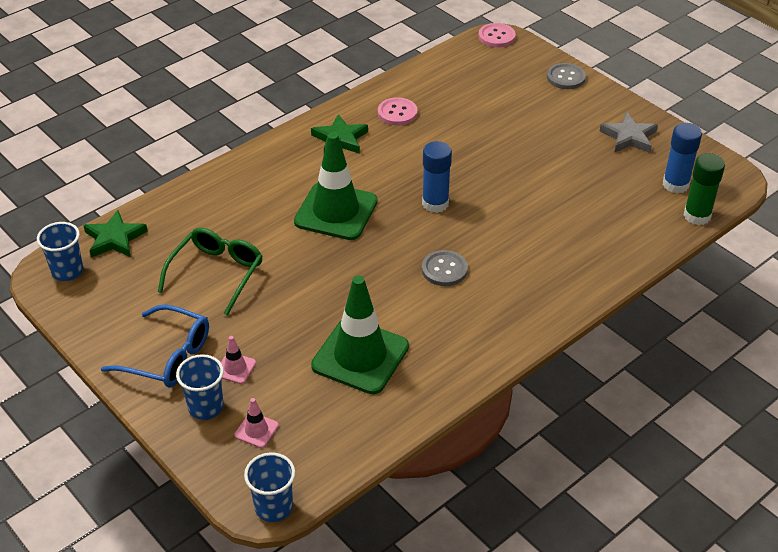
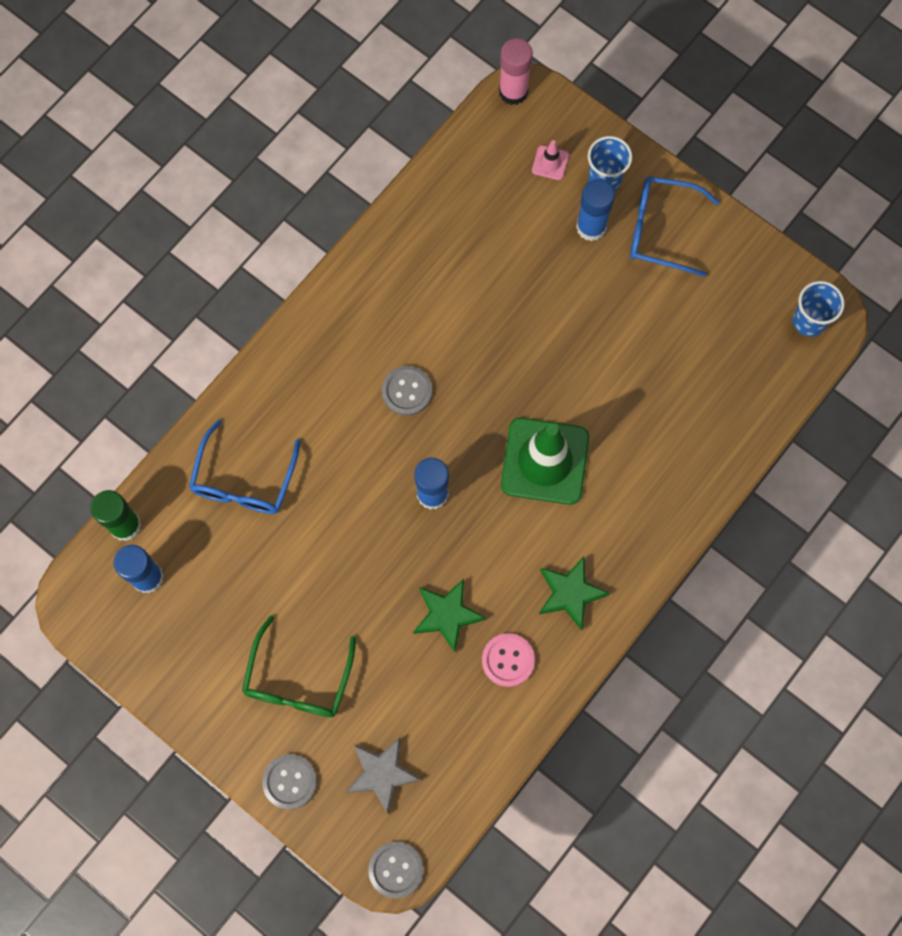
camera: 170 degrees right, 30 degrees up
green star [83,210,148,258] -> green star moved to [413,579,486,652]
green glasses [158,228,263,316] -> green glasses moved to [242,615,356,717]
pink traffic cone [221,336,256,384] -> blue glue stick [576,179,615,241]
blue cup [244,452,295,522] -> pink glue stick [499,38,533,105]
green traffic cone [311,276,409,394] -> none
pink button [478,23,516,47] -> grey button [368,841,424,898]
grey star [600,112,658,153] -> grey star moved to [346,738,421,813]
none -> blue glasses [189,419,301,514]

